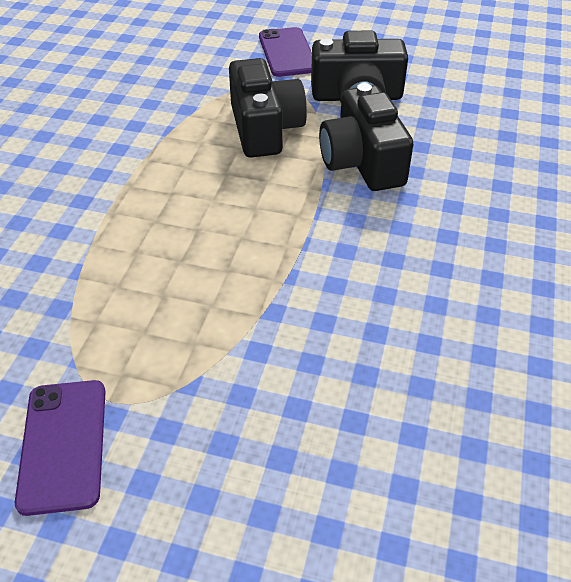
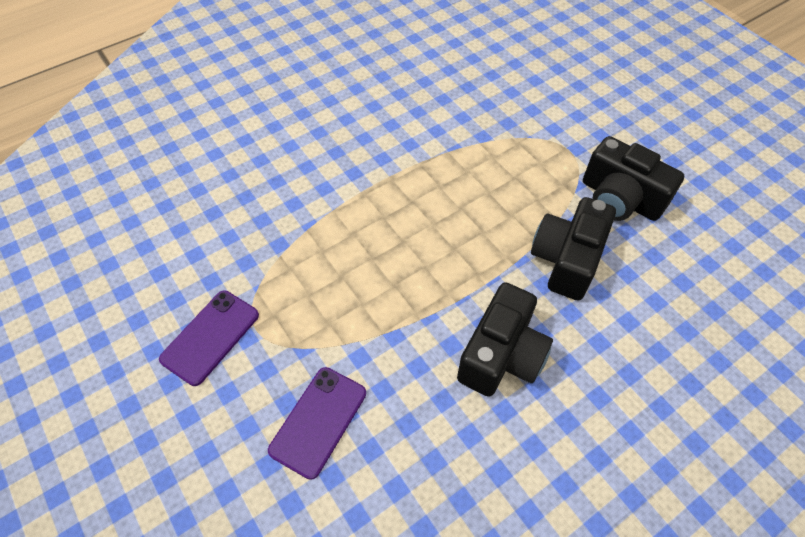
camera: 40 degrees right, 10 degrees up
black camera [229,58,307,158] -> black camera moved to [457,282,553,397]
purple phone [259,27,312,77] -> purple phone moved to [268,367,366,480]

